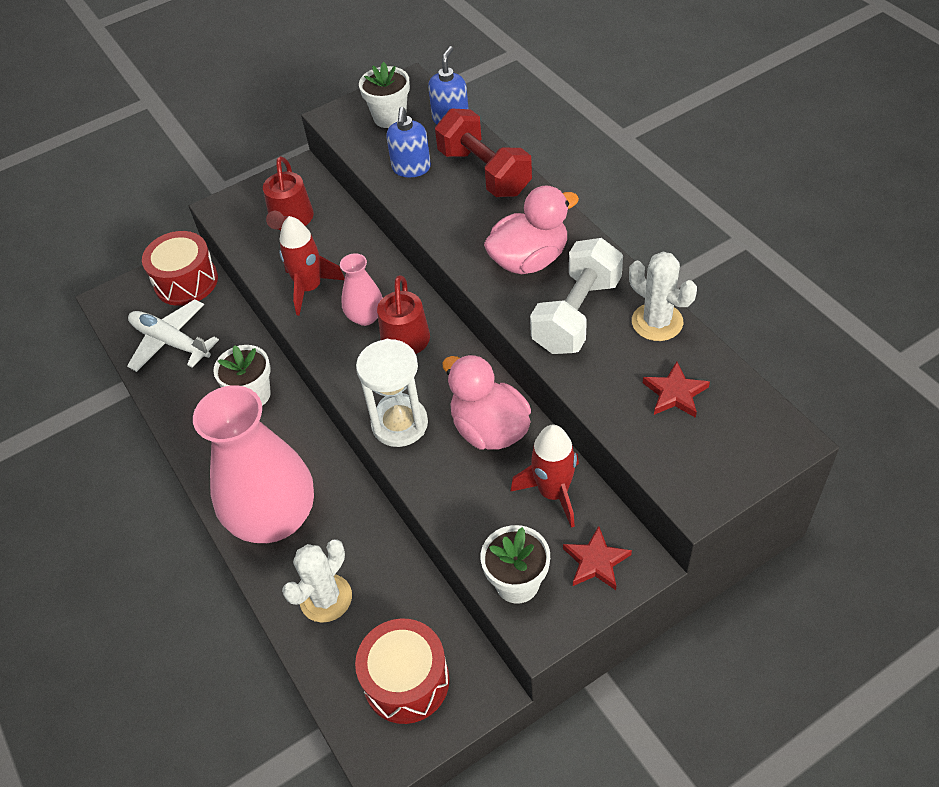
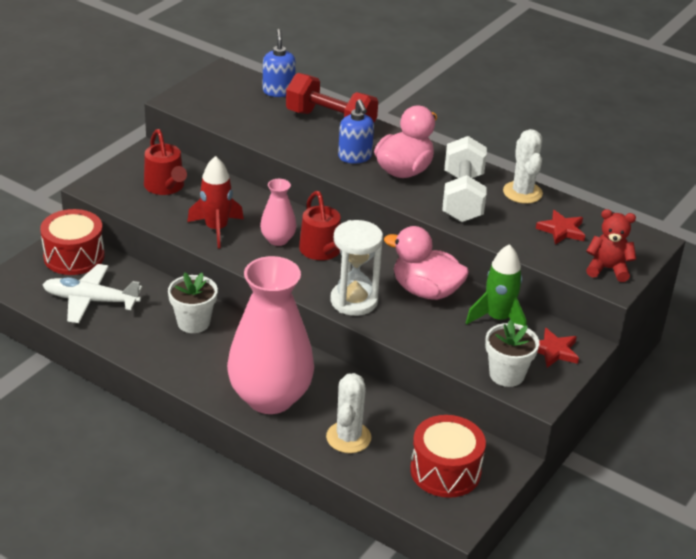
camera: 30 degrees left, 15 degrees down
white flower pot [359,62,410,128] -> none
blue soap dispenser [386,107,431,177] -> blue soap dispenser moved to [338,99,374,164]
red rocket [510,425,579,528] -> green rocket [466,244,526,326]
white cactus [629,252,697,341] -> white cactus turned 60 degrees clockwise [503,129,543,204]
none -> red teddy bear [586,209,636,282]

